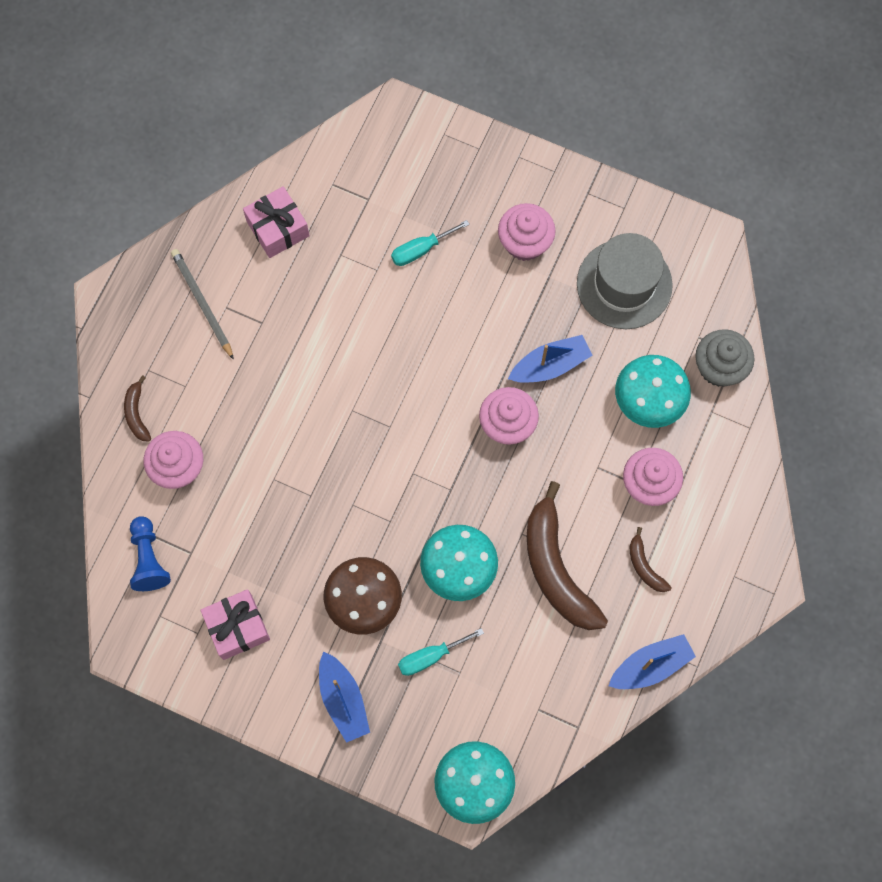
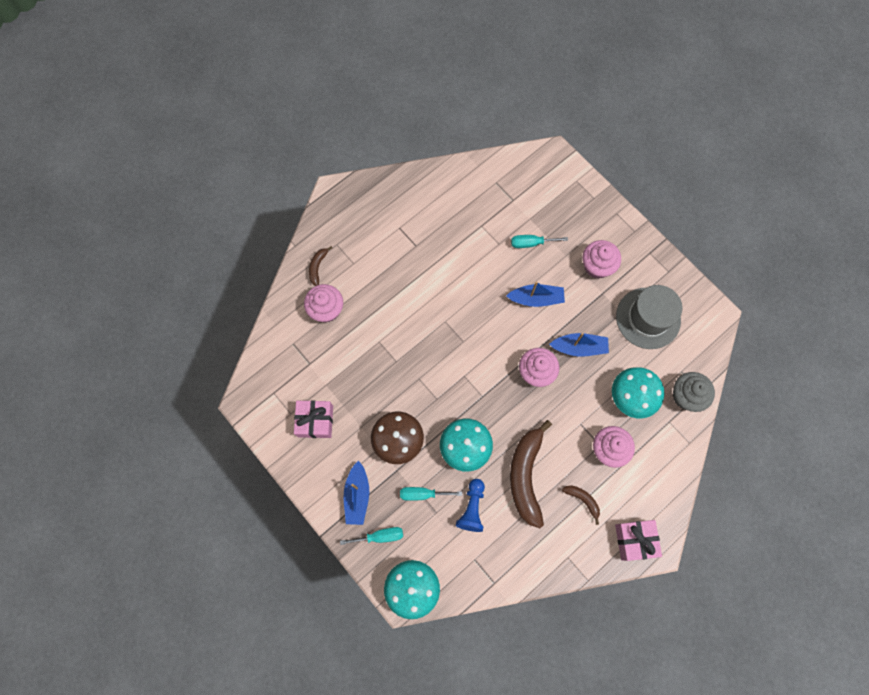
camera: 25 degrees right, 0 degrees up
blue pawn [130,516,171,591] -> blue pawn moved to [456,479,485,532]
grey pencil [171,249,234,360] -> none
pink gift [243,186,310,258] -> pink gift moved to [615,520,662,561]
blue boat [608,634,696,689] -> blue boat moved to [506,281,565,307]
brown banana [629,527,672,592] -> brown banana turned 135 degrees clockwise [562,485,600,525]
none -> turquoise screwdriver [340,527,403,545]

